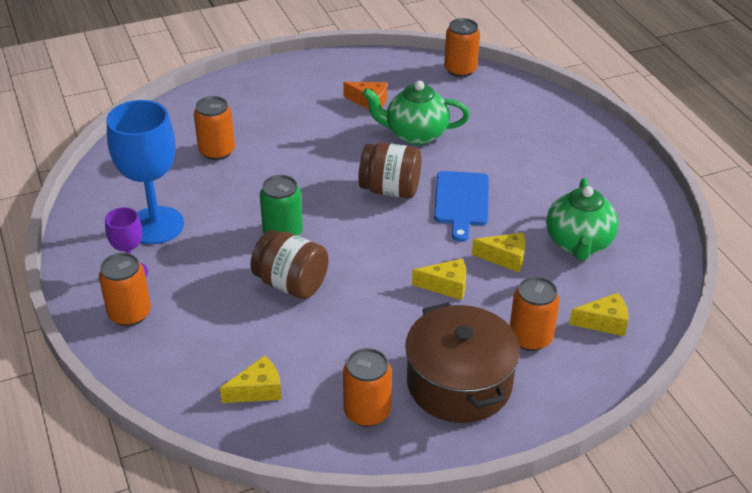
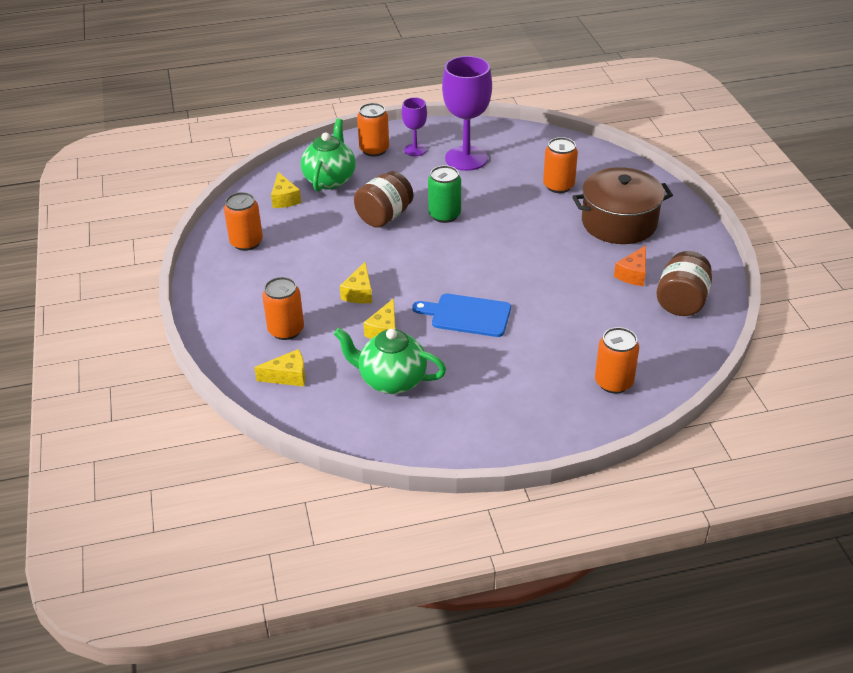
camera: 100 degrees right, 0 degrees up
blue goblet [106,100,184,244] -> purple goblet [442,56,492,171]
brown jar [358,142,422,198] -> brown jar moved to [656,251,712,316]
green teapot [362,81,470,145] -> green teapot moved to [301,119,356,192]
brown pot [405,302,520,423] -> brown pot moved to [572,167,673,244]
orange can [444,18,480,77] -> orange can moved to [595,327,639,394]
yellow cheese [569,293,628,336] -> yellow cheese turned 105 degrees counterclockwise [254,349,306,387]

